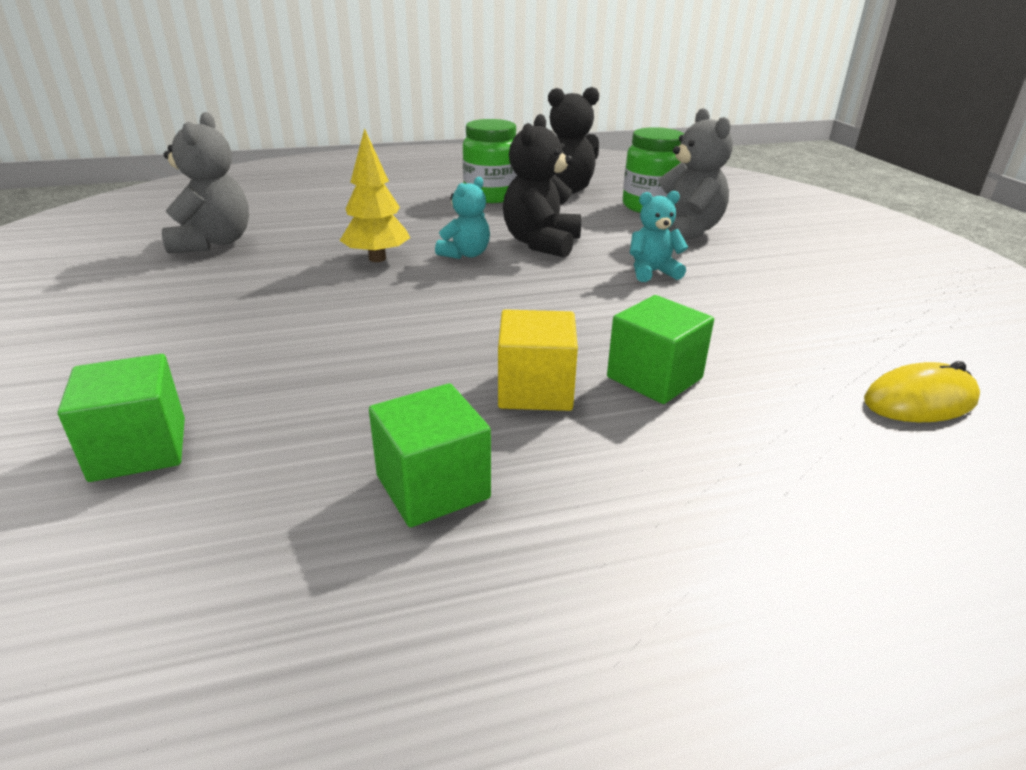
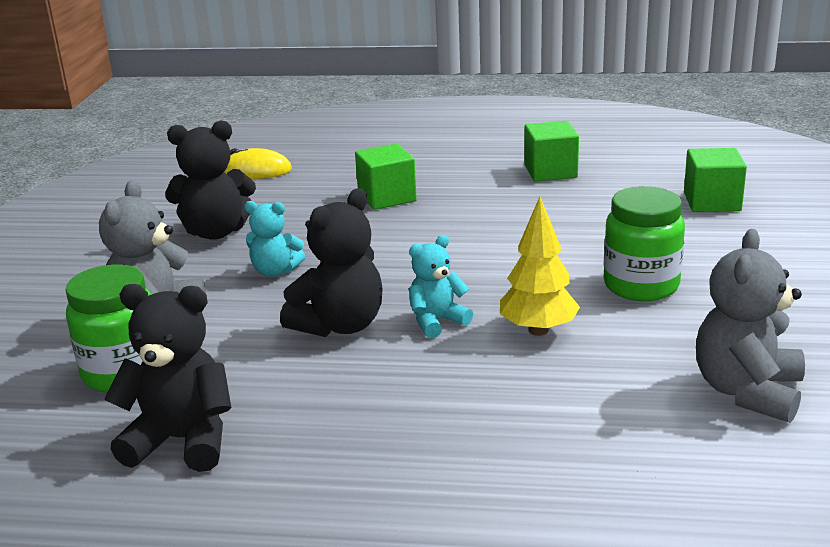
camera: 155 degrees left, 5 degrees down
green jar [463,119,518,203] -> green jar moved to [604,186,685,301]
yellow cube [498,309,578,411] -> none
none -> black teddy bear [165,120,256,240]

